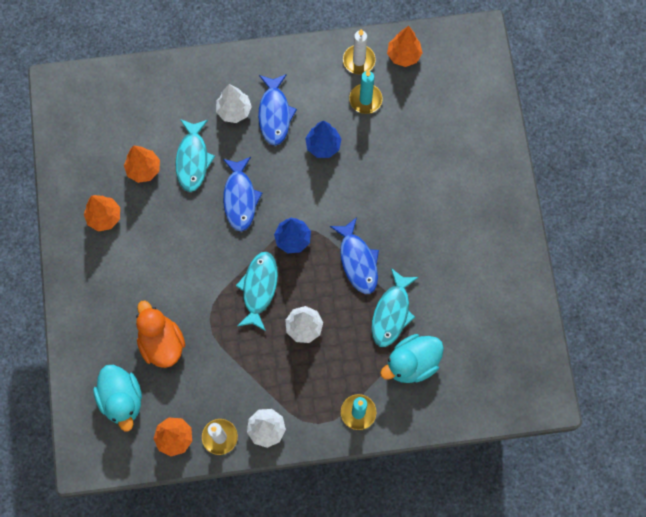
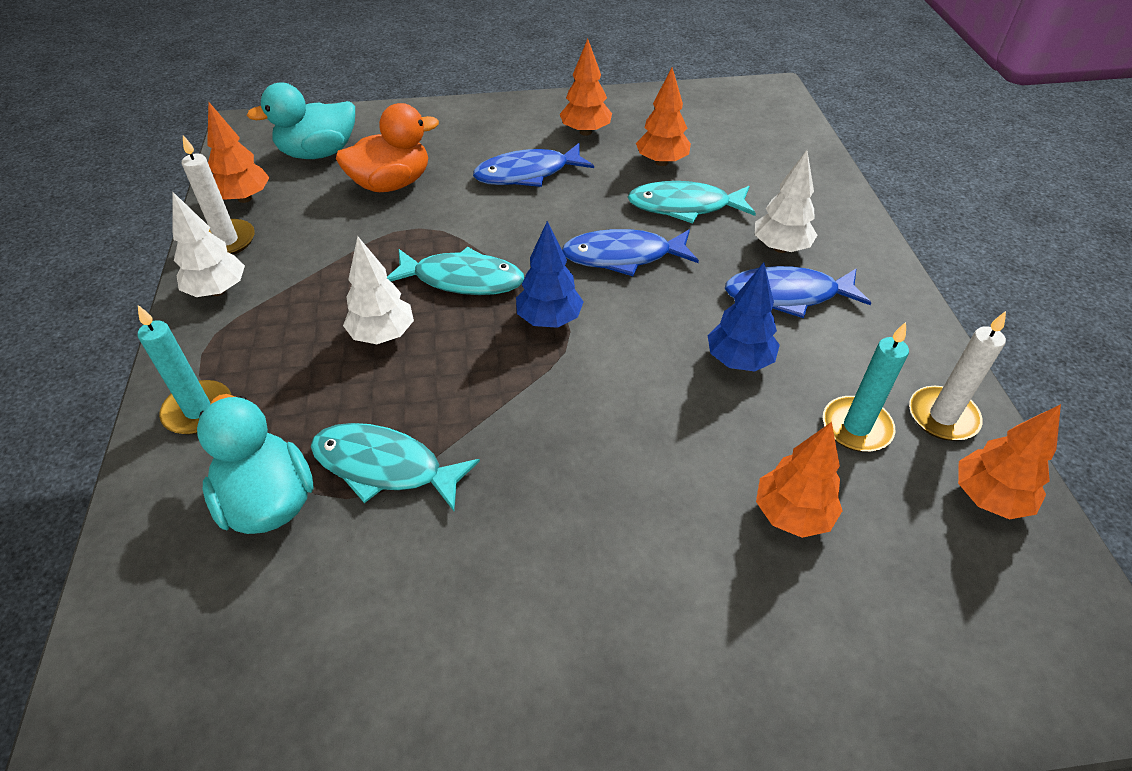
camera: 90 degrees right, 25 degrees down
blue fish [330,217,379,294] -> blue fish moved to [473,143,594,187]
none -> orange tree [756,422,843,538]

